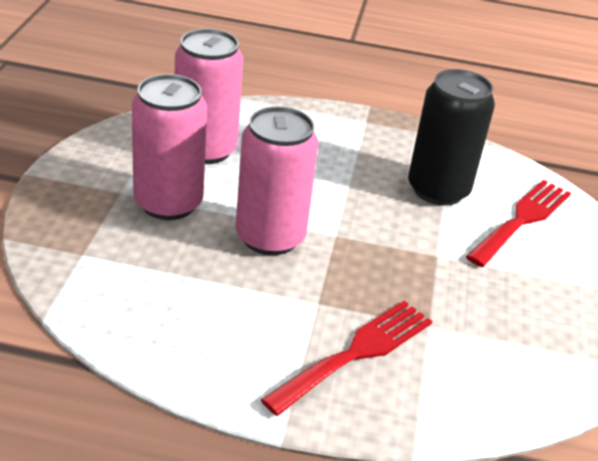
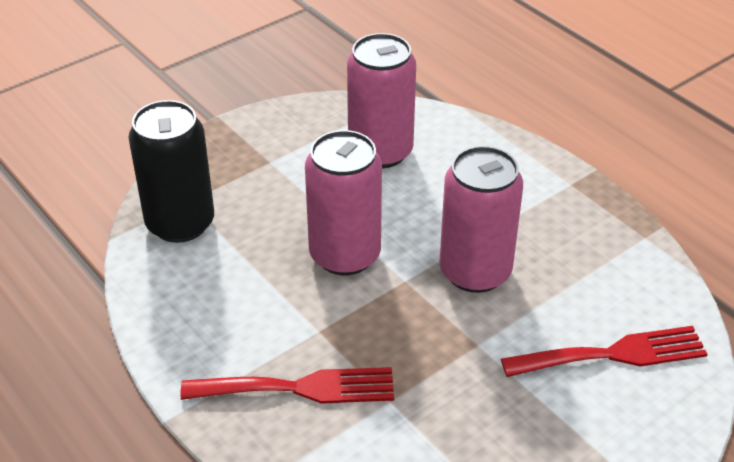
camera: 45 degrees right, 5 degrees up
pink can [132,74,207,220] -> pink can moved to [439,146,523,293]
black can [408,69,495,206] -> black can moved to [129,100,214,243]

